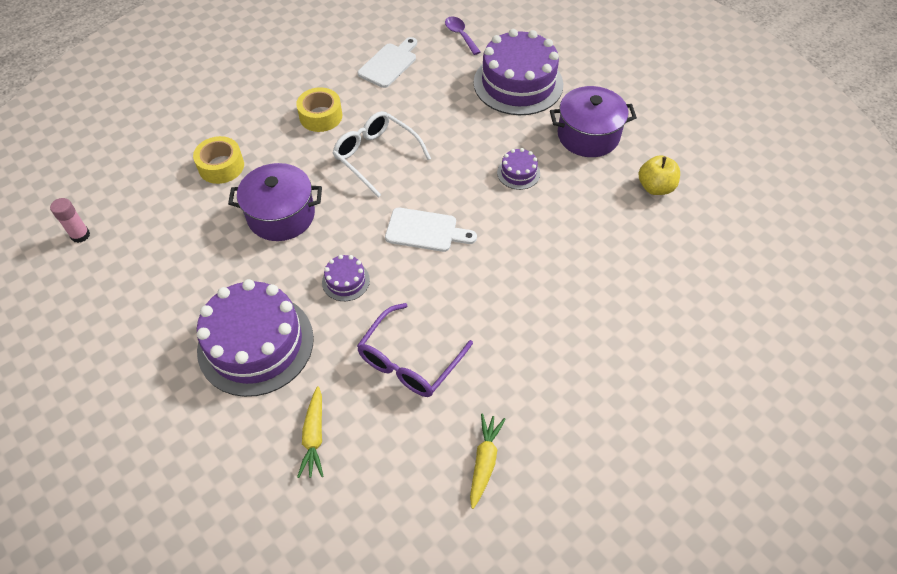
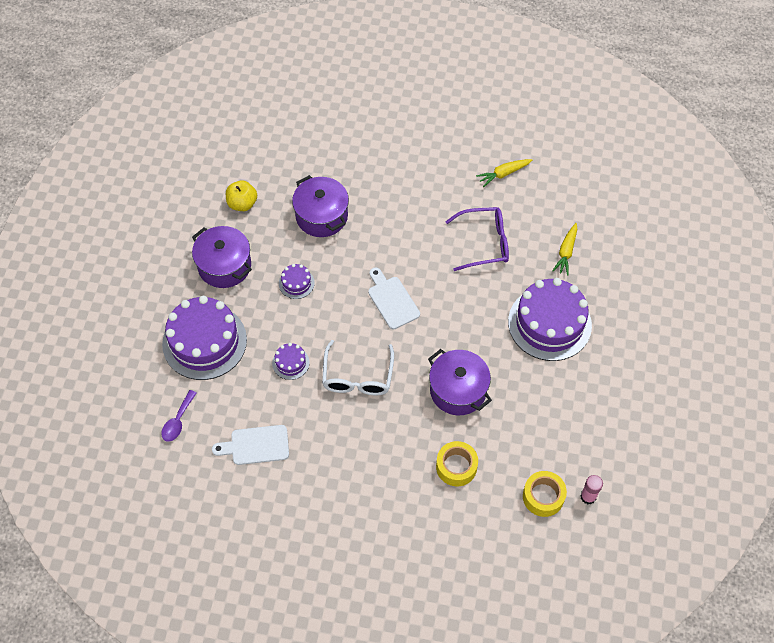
camera: 130 degrees left, 5 degrees up
yellow tape [296,87,342,132] -> yellow tape moved to [523,471,567,517]
yellow carrot [297,386,324,478] -> yellow carrot turned 150 degrees clockwise [553,223,577,275]
purple cake [322,255,370,301] -> purple cake moved to [272,343,310,380]
none -> purple pot [292,175,349,237]

